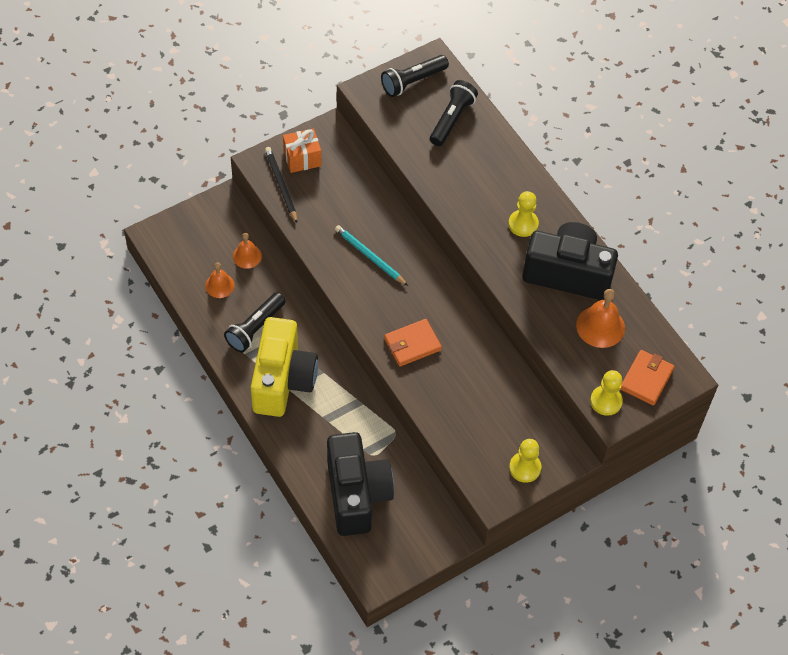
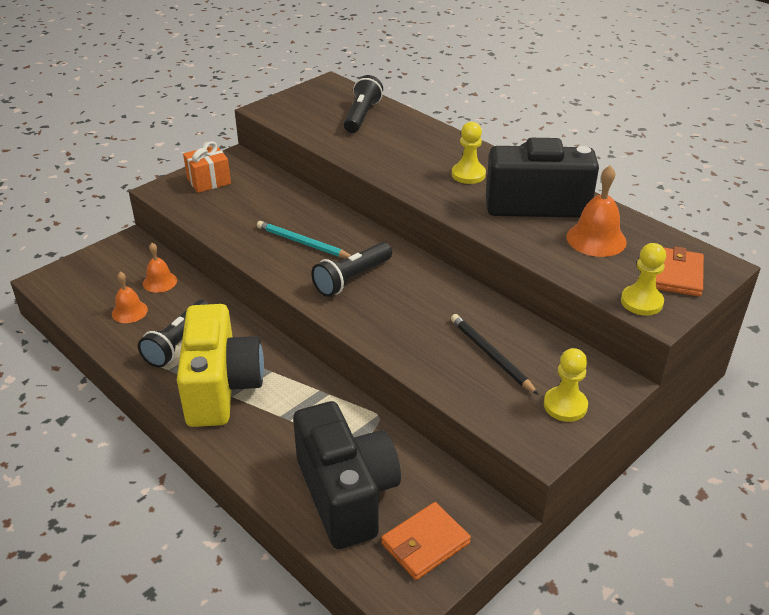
camera: 10 degrees left, 20 degrees down
black pencil [265,147,297,223] -> black pencil moved to [451,314,539,395]
black flashlight [381,55,449,97] -> black flashlight moved to [311,242,392,297]
orange wallet [384,319,442,367] -> orange wallet moved to [381,502,471,580]

